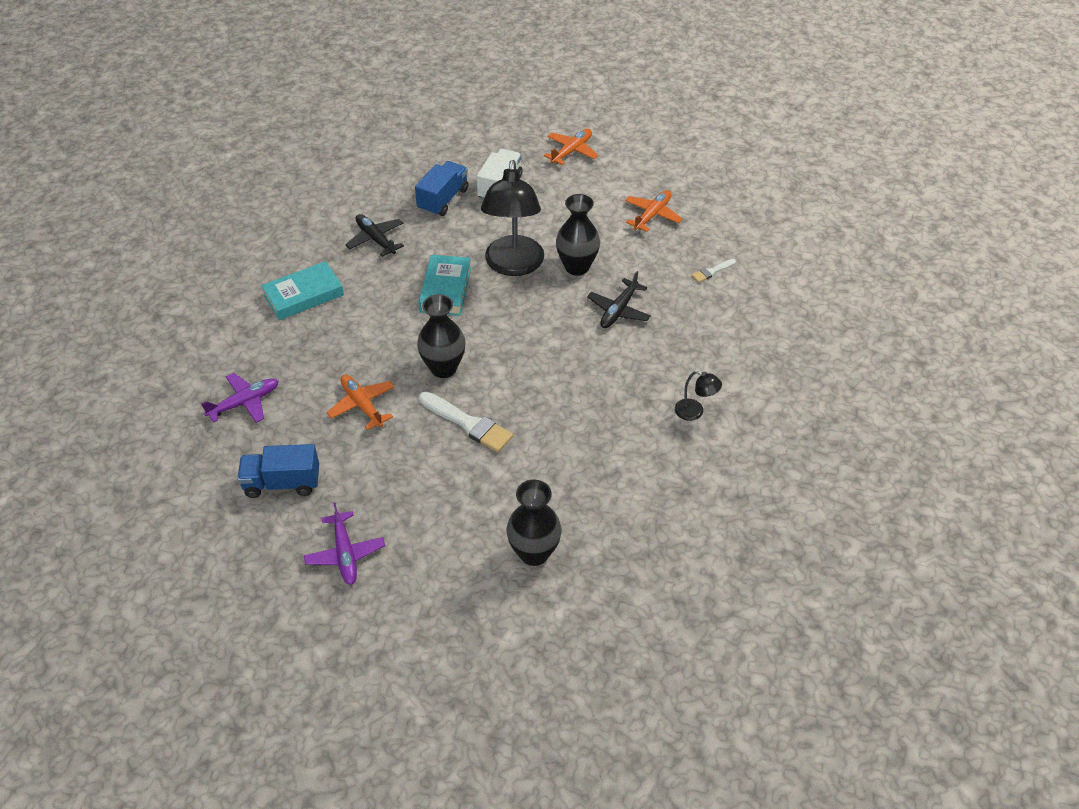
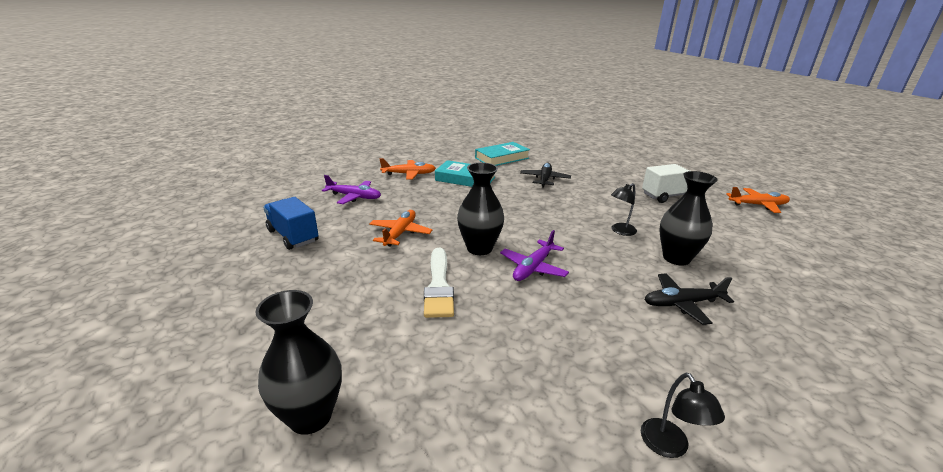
camera: 50 degrees right, 20 degrees down
purple plane [304,502,385,585] -> purple plane moved to [500,230,569,281]
blue truck [415,161,469,216] -> none
turquoise book [418,255,471,316] -> turquoise book moved to [475,142,530,166]
black lamp [481,160,544,276] -> black lamp [611,183,637,236], size x0.43
orange plane [625,190,683,232] -> orange plane moved to [380,158,436,180]
white brush [691,259,736,283] -> none

